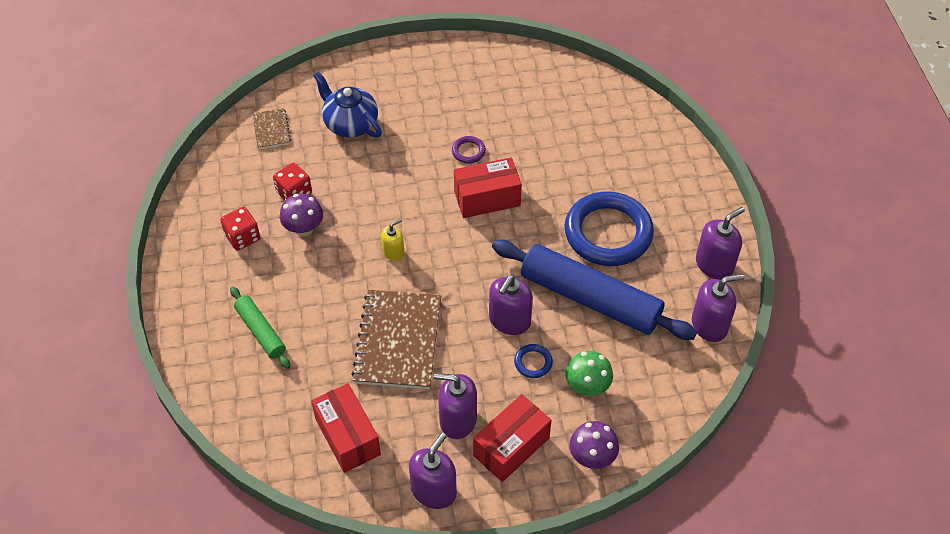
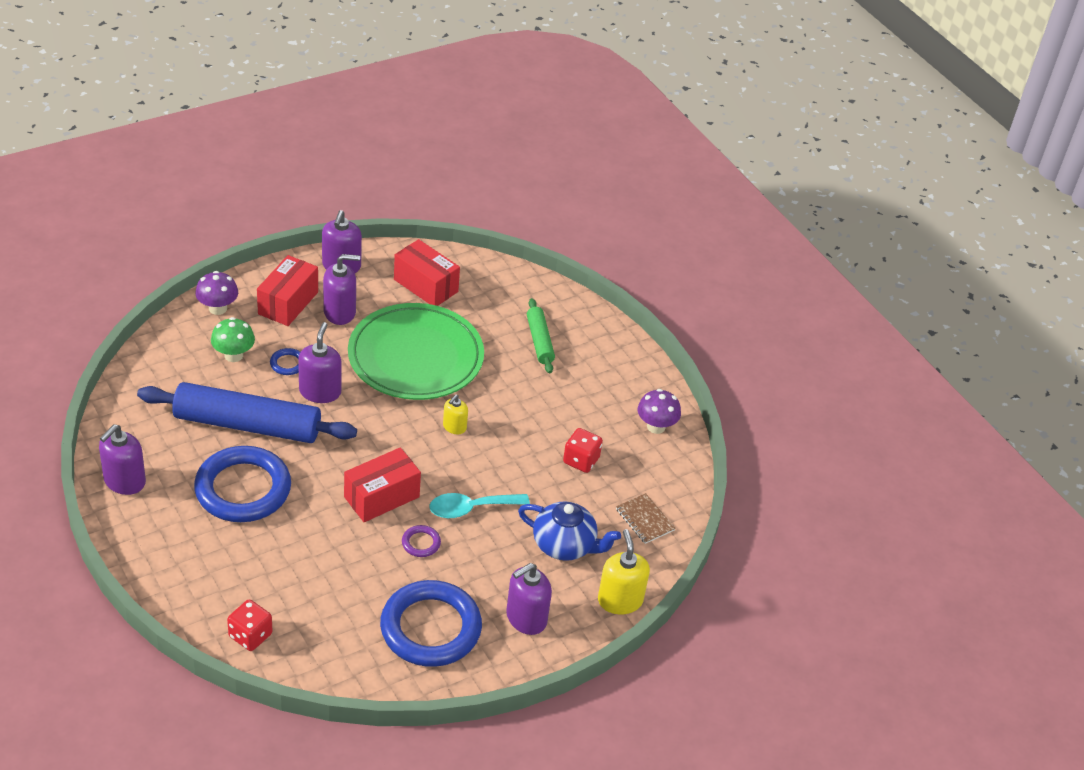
camera: 155 degrees right, 10 degrees down
red dice [221,207,260,251] -> red dice moved to [227,600,273,651]
green rolling pin [230,286,290,369] -> green rolling pin turned 45 degrees clockwise [527,298,555,373]
purple mushroom [280,194,323,236] -> purple mushroom moved to [637,389,681,434]
brown notebook [351,290,441,389] -> green plate [348,303,484,400]
purple soap dispenser [692,274,745,342] -> purple soap dispenser moved to [506,563,552,635]
none -> blue ring [380,580,482,667]
none -> turquoise spoon [429,493,530,518]
none -> yellow soap dispenser [598,529,650,614]

